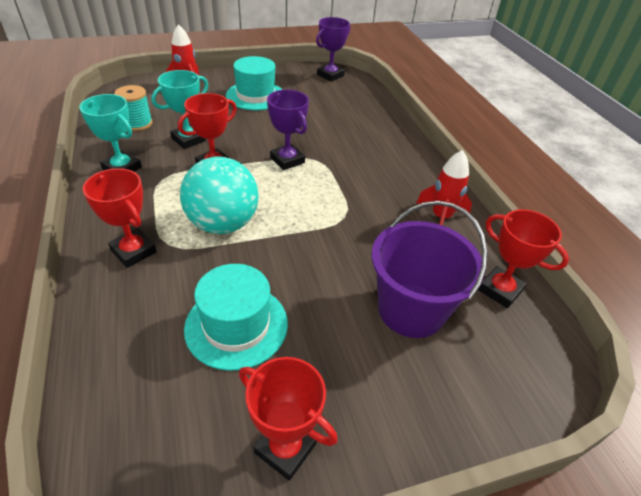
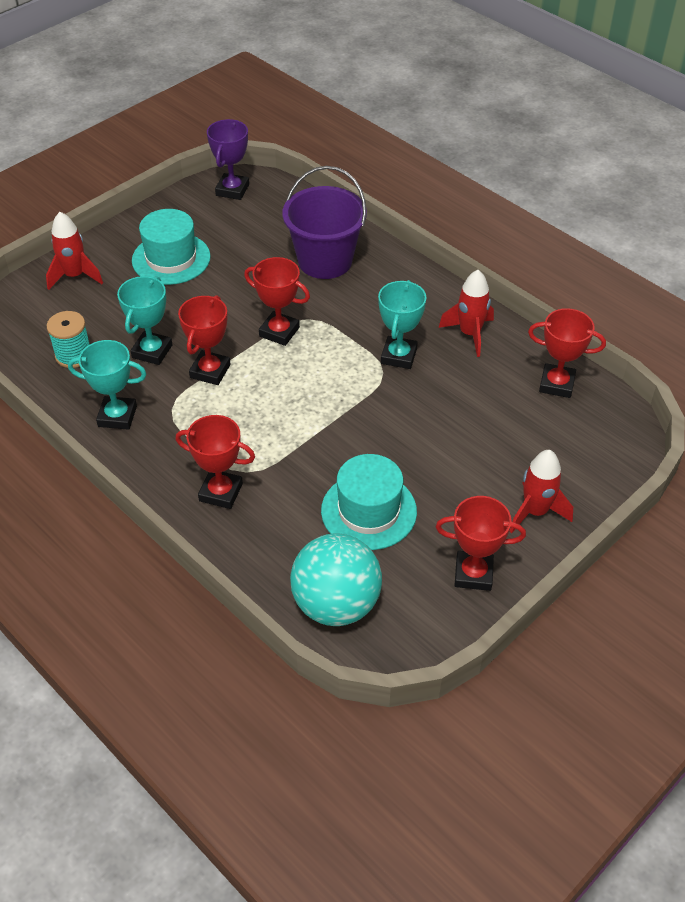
camera: 25 degrees left, 5 degrees up
turquoise ball [180,156,258,234] -> turquoise ball moved to [290,534,382,626]
purple trophy [267,90,309,170] -> red trophy [244,257,310,346]
purple bucket [372,201,488,338] -> purple bucket moved to [282,166,367,279]
none -> turquoise trophy [378,280,426,369]
none -> red rocket [510,450,573,533]

